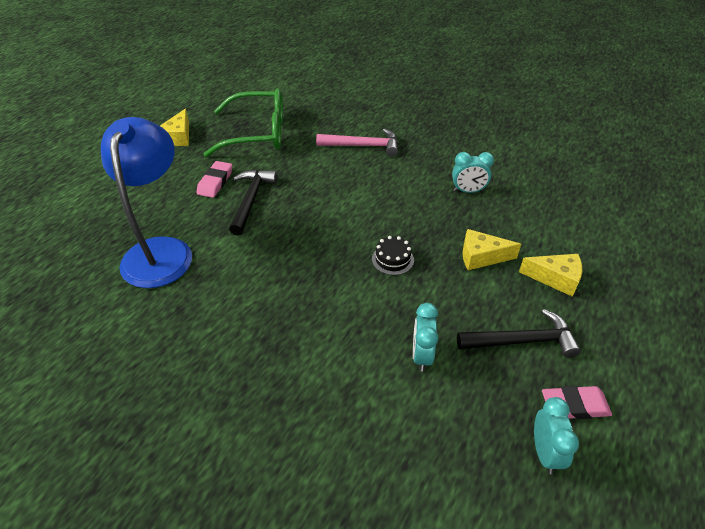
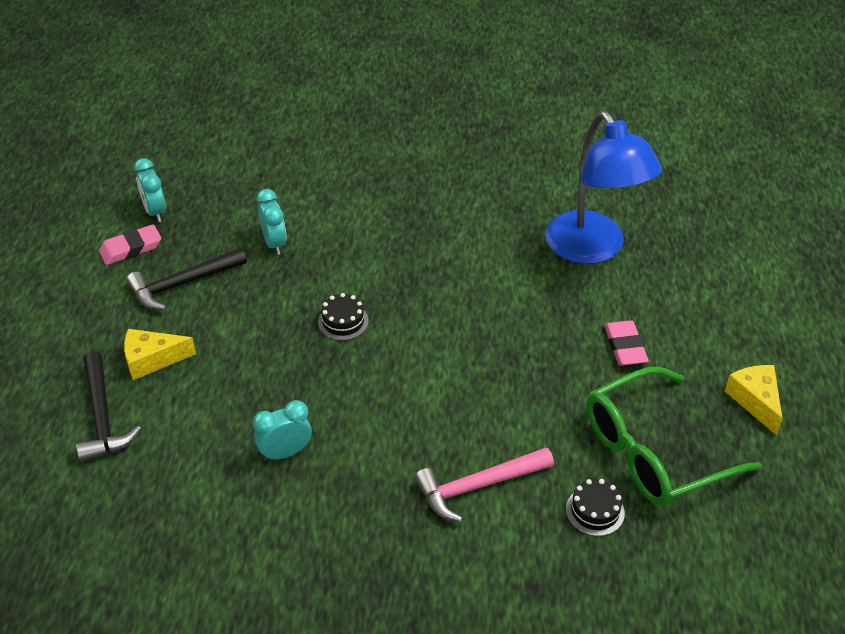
camera: 155 degrees right, 0 degrees up
black hammer [229,170,277,236] -> black hammer moved to [76,351,141,462]
yellow cheese [463,229,521,270] -> none
none -> black cake [566,479,625,536]

